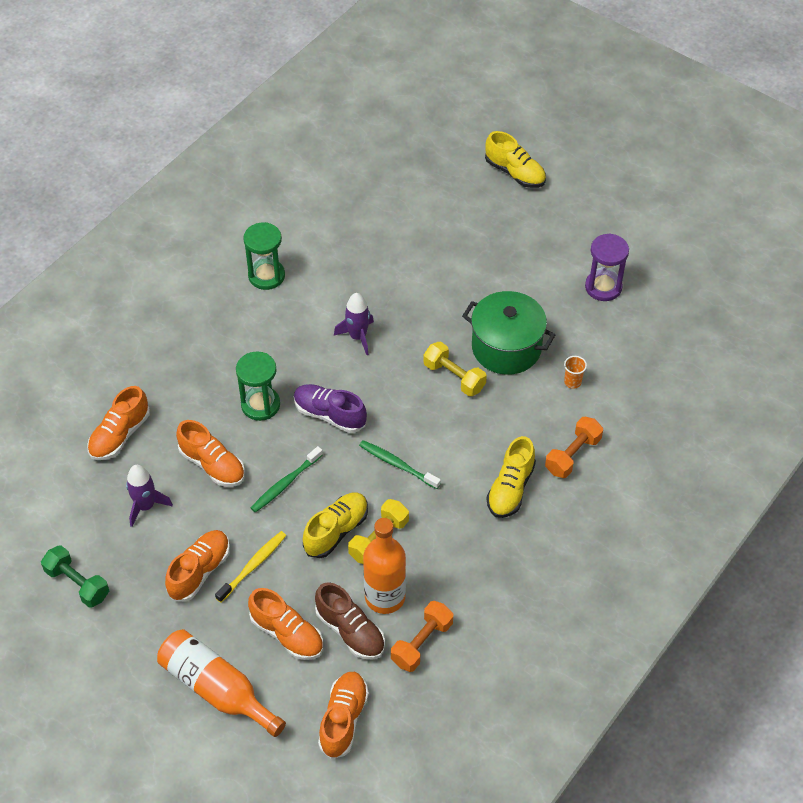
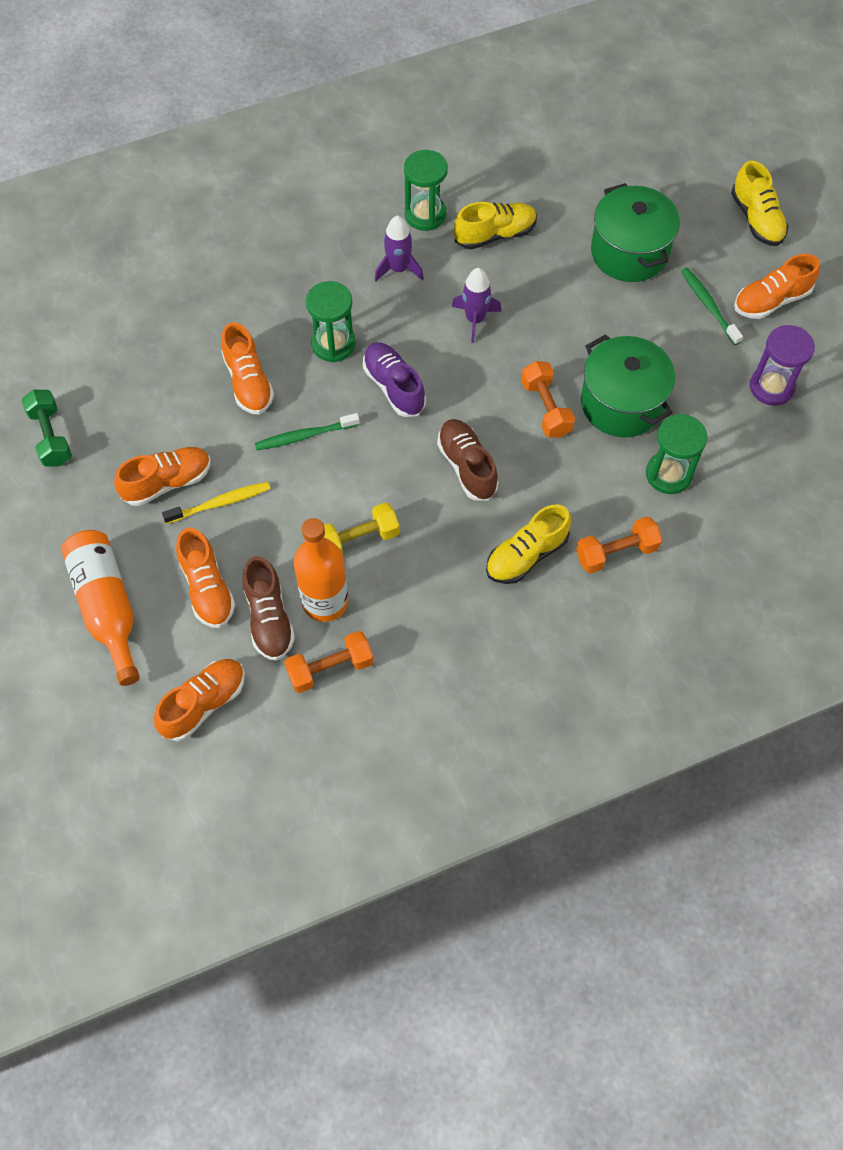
camera: 30 degrees right, 10 degrees up
orange shoe [87,386,150,460] -> orange shoe moved to [734,254,820,319]
purple rocket [126,465,173,527] -> purple rocket moved to [374,215,424,282]
yellow shoe [303,493,368,558] -> yellow shoe moved to [454,202,537,250]
green toothbrush [359,440,441,489] -> green toothbrush moved to [681,268,743,345]
yellow dumbbell [423,342,487,396] -> orange dumbbell [521,361,575,438]
orange cup [564,356,587,389] -> green hourglass [646,414,707,494]
none -> brown shoe [437,419,499,501]
none -> green pot [591,183,680,282]

